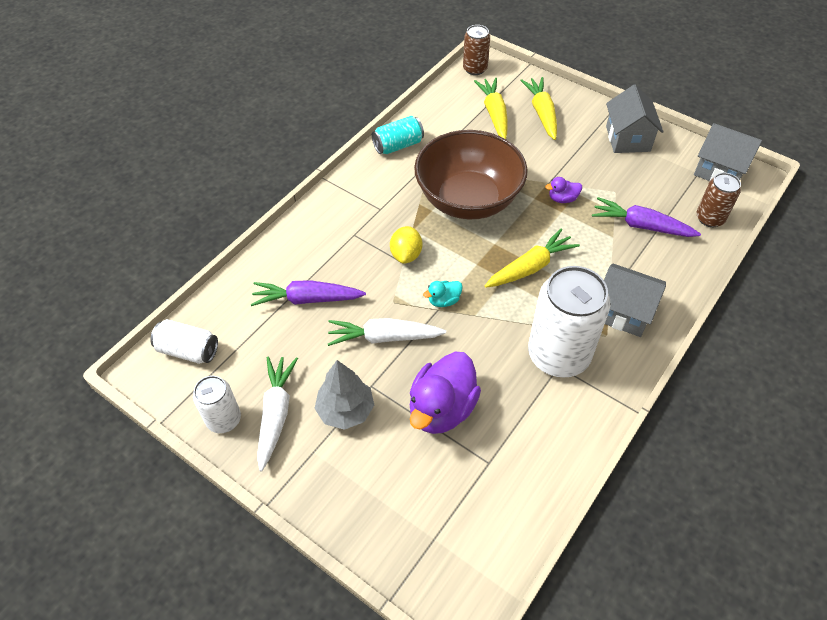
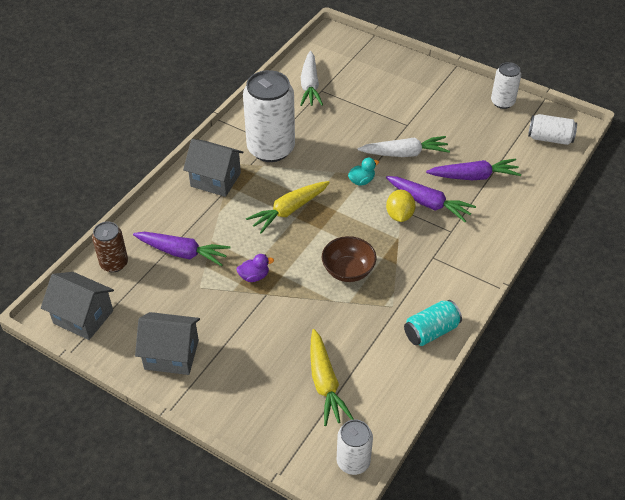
camera: 175 degrees right, 5 degrees down
white carrot [257,357,298,471] -> white carrot moved to [300,51,323,106]
grey tree [314,360,374,430] -> none
purple duck [410,352,481,434] -> none
brown bowl [414,130,528,220] -> brown bowl [322,236,376,282], size x0.50
brown can [463,25,490,75] -> white can [337,420,373,475]
yellow carrot [520,77,557,140] -> none
grey house [606,85,664,153] -> grey house turned 75 degrees counterclockwise [135,312,200,375]
none -> purple carrot [386,176,476,222]

